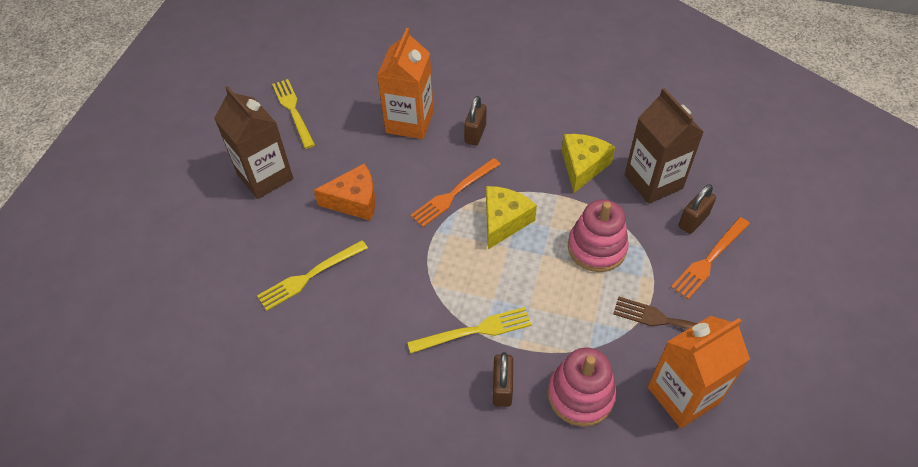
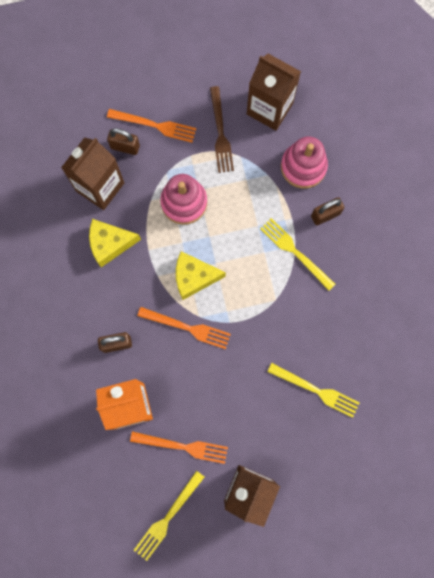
camera: 120 degrees left, 25 degrees up
orange cheese [314,164,376,221] -> none
orange carton [648,316,750,428] -> brown carton [247,54,301,131]
none -> orange fork [130,431,228,464]

